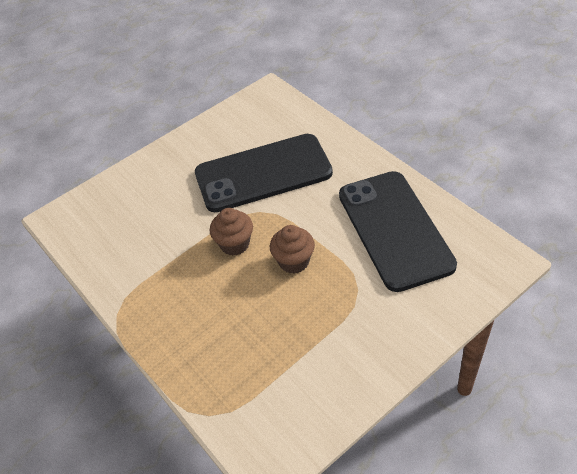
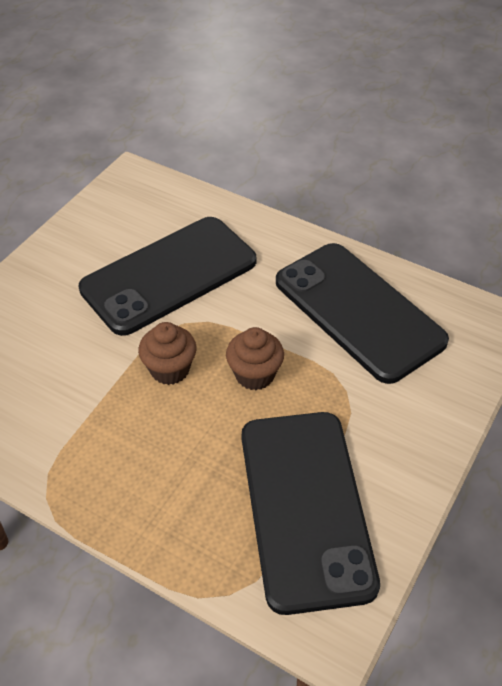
camera: 25 degrees left, 0 degrees up
none -> black phone [242,412,380,615]

